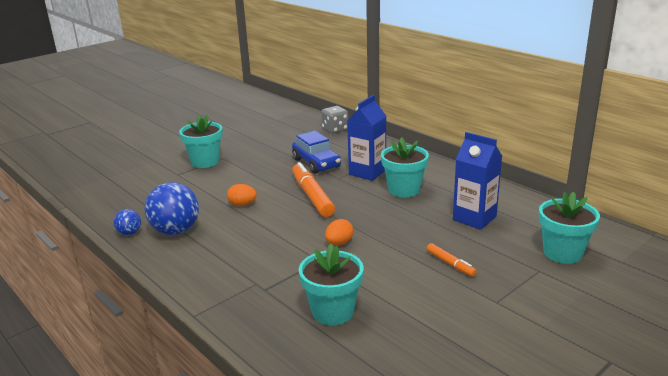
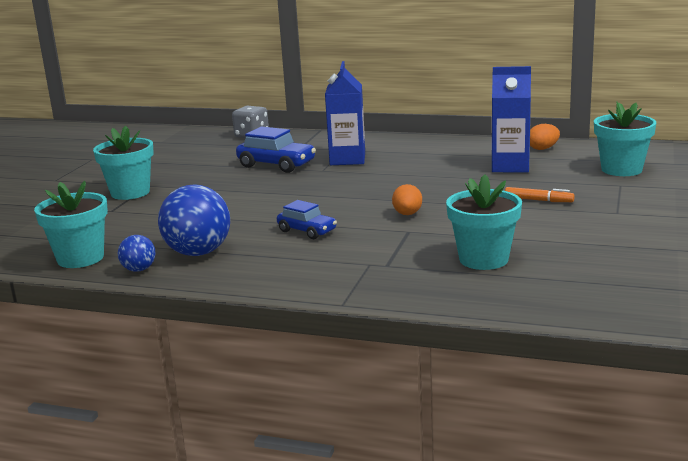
camera: 30 degrees left, 5 degrees down
orange egg [227,184,257,206] -> orange egg moved to [530,124,560,150]
orange marker [292,162,335,217] -> none
turquoise flower pot [381,138,429,197] -> turquoise flower pot moved to [34,181,108,268]
none -> blue car [277,200,337,239]

